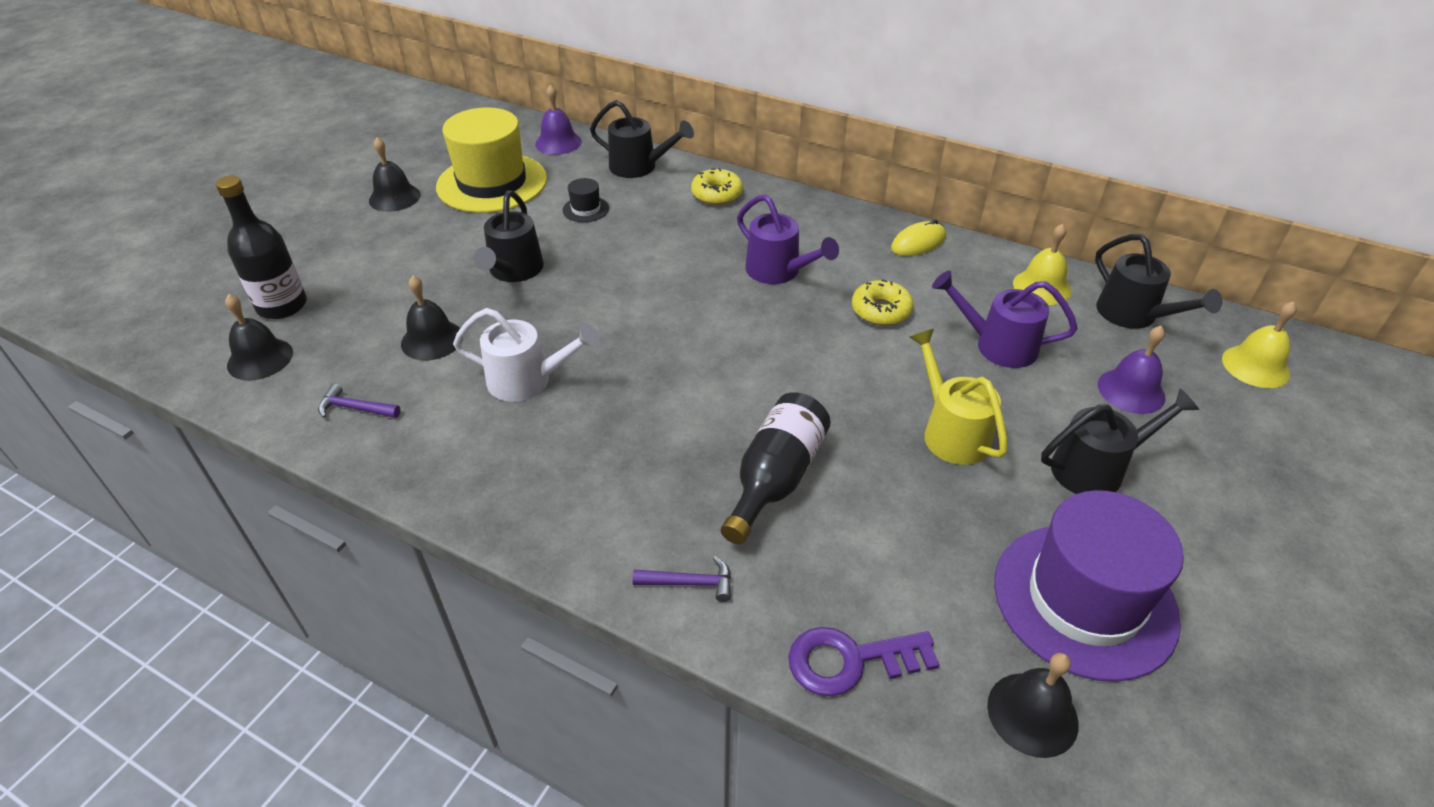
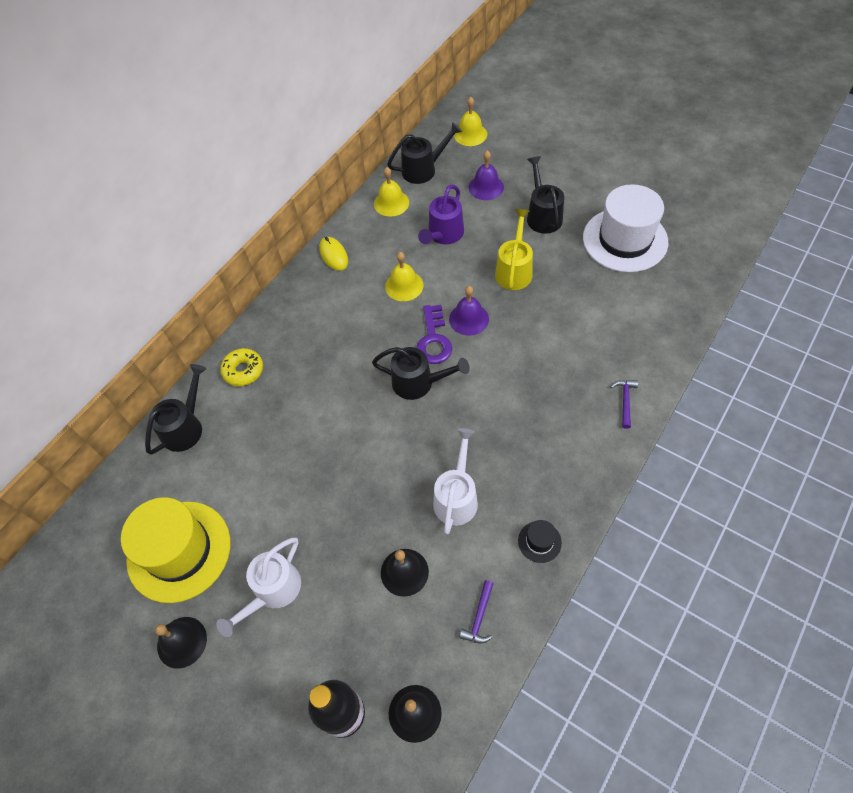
camera: 80 degrees left, 15 degrees up
black watering can [473,191,544,282] -> black watering can moved to [372,347,470,400]
purple bell [535,84,582,155] -> purple bell moved to [449,286,489,336]
black hat [563,178,609,222] -> black hat moved to [518,520,562,563]
black bottle [721,392,831,544] -> none
purple watering can [737,194,839,284] -> none
purple key [788,627,940,696] -> purple key moved to [416,305,452,364]
yellow donut [852,279,914,326] -> yellow bell [385,252,424,301]
yellow watering can [909,329,1008,465] -> yellow watering can turned 120 degrees clockwise [495,209,533,290]
black bell [987,653,1079,758] -> none
purple hat [994,490,1184,682] -> white hat [583,184,668,272]
none -> white watering can [216,537,301,637]

